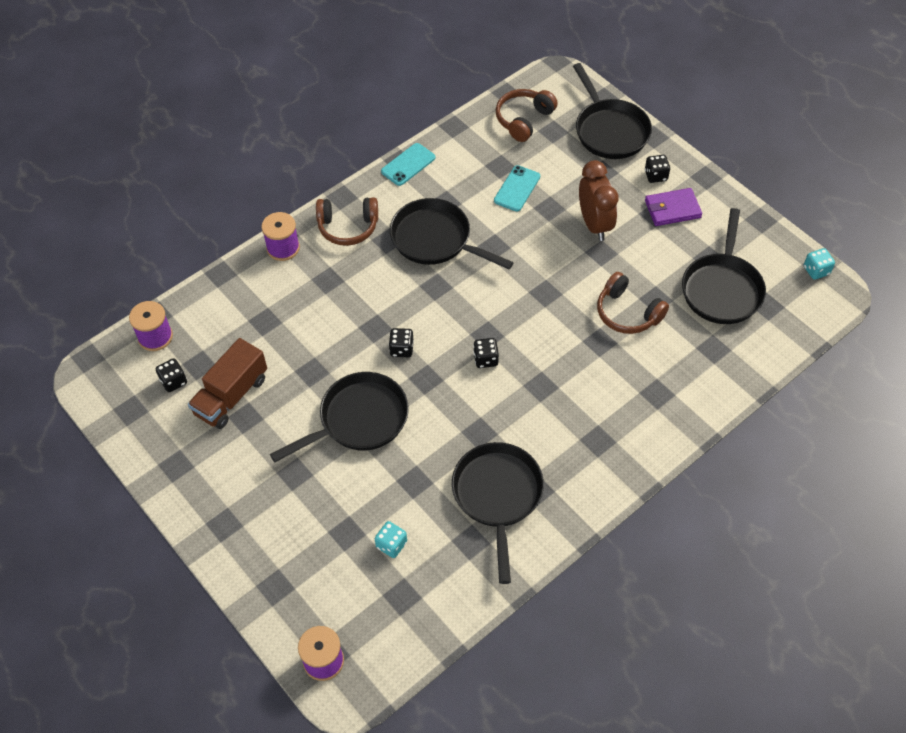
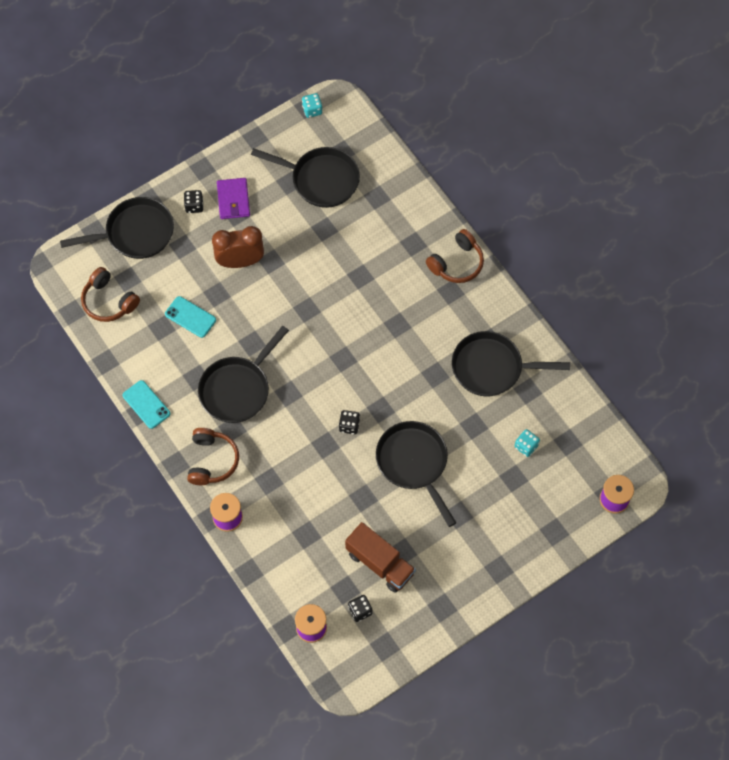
camera: 85 degrees left, 10 degrees up
black dice [473,338,499,368] -> none
brown headphones [597,272,669,334] -> brown headphones moved to [426,229,484,283]

